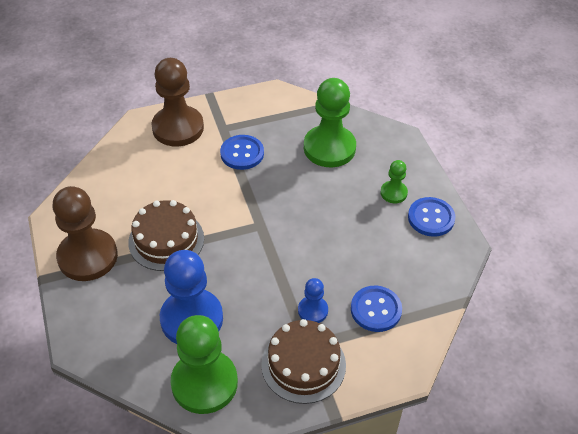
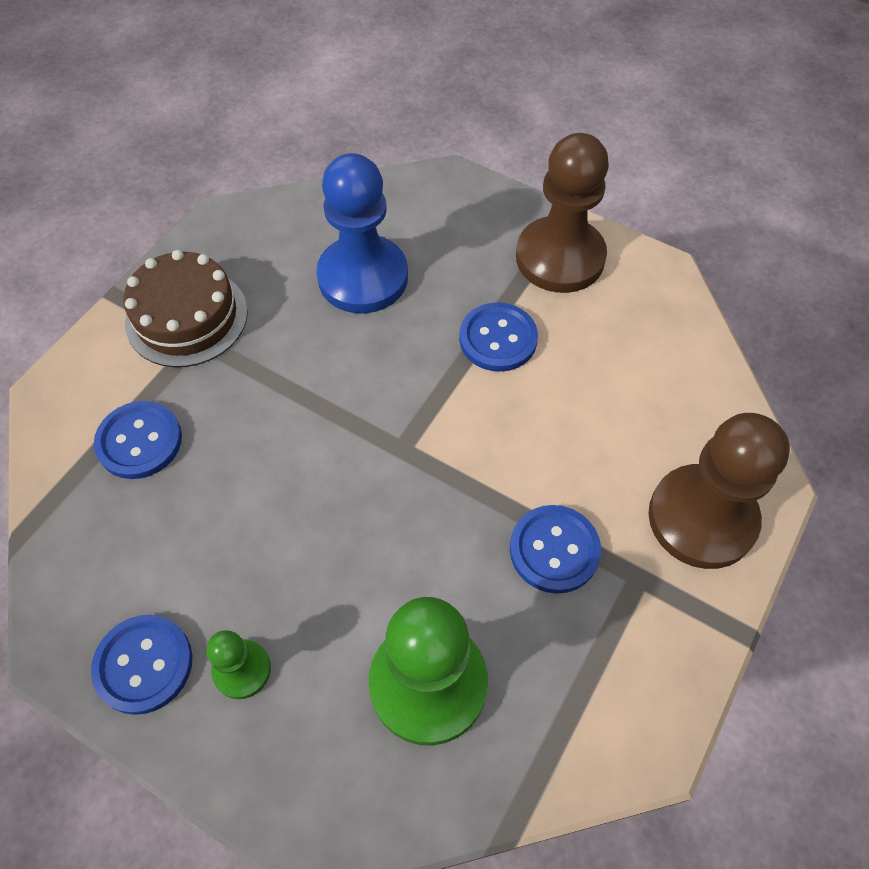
camera: 140 degrees right, 10 degrees up
brown cake [128,200,204,271] -> blue button [459,302,538,372]
green pawn [170,315,238,414] -> none
blue pawn [298,278,328,323] -> none

